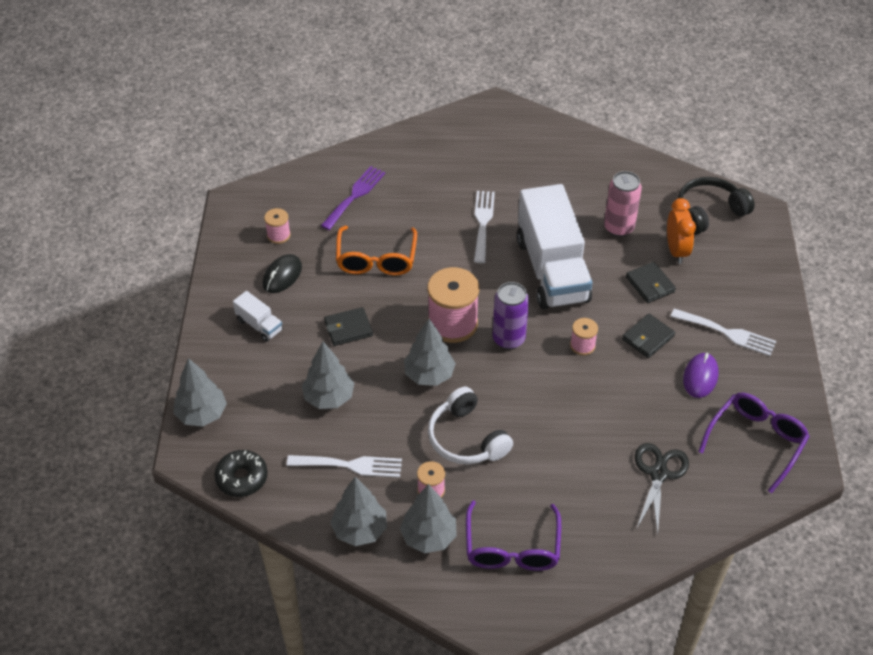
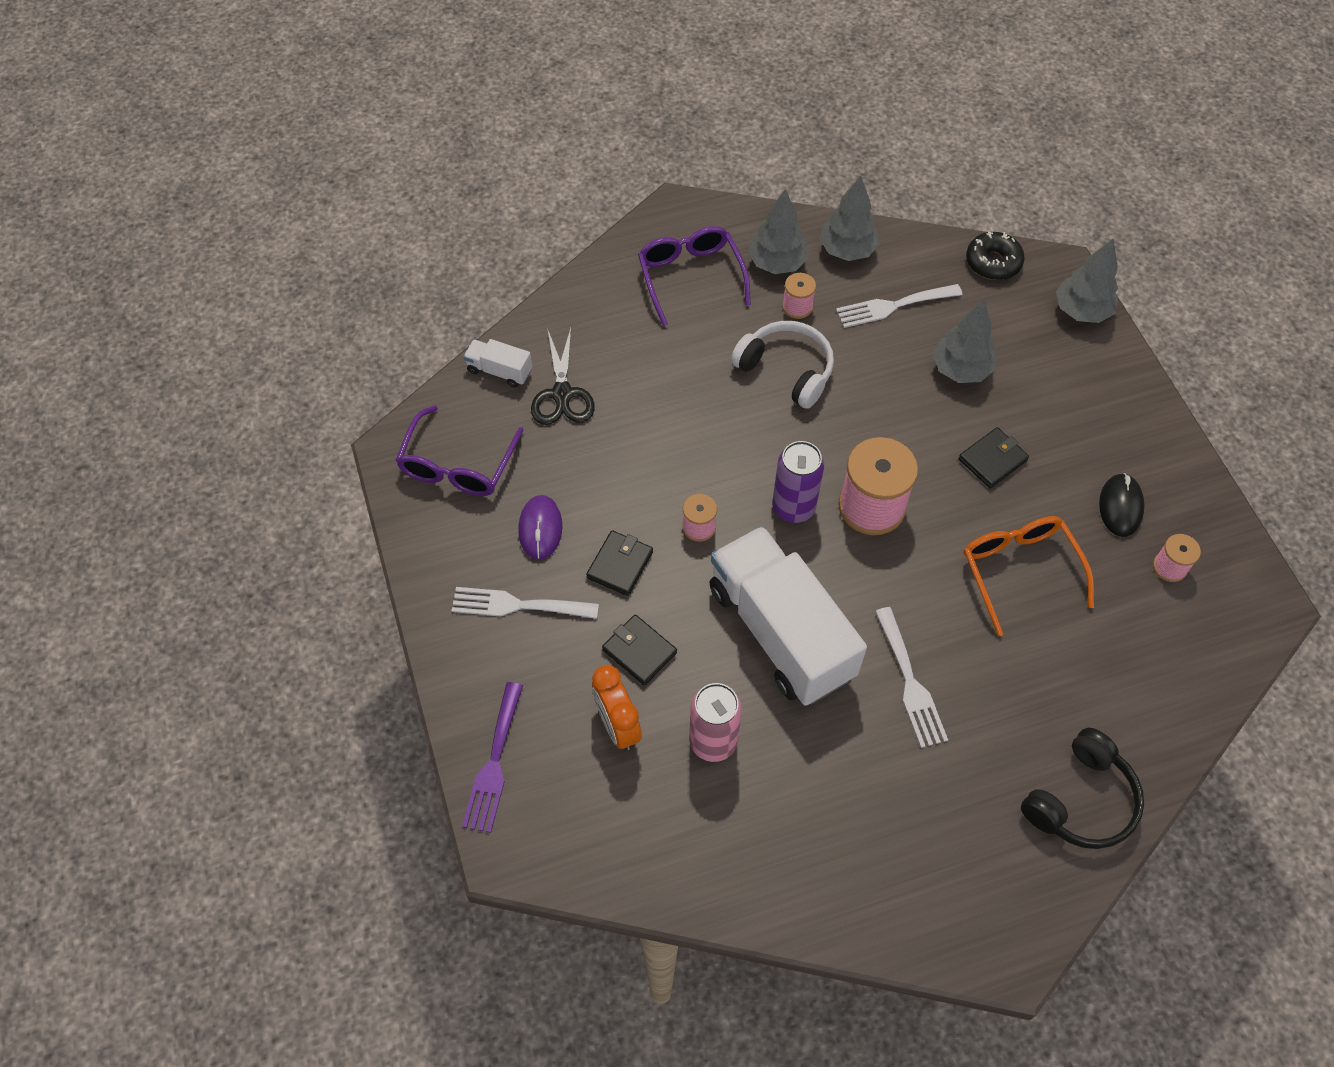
camera: 160 degrees right, 10 degrees up
white truck [233,291,283,342] -> white truck moved to [463,339,532,388]
purple fork [321,166,386,230] -> purple fork moved to [462,682,523,833]
grey tree [404,318,456,386] -> none
black headphones [678,177,755,235] -> black headphones moved to [1021,728,1144,849]

